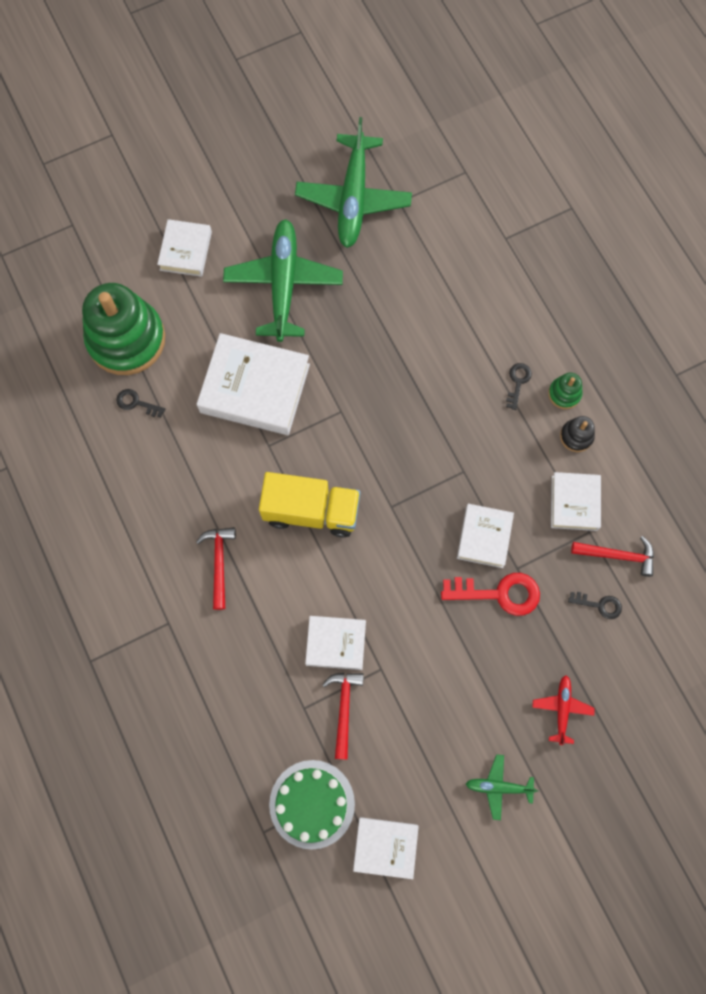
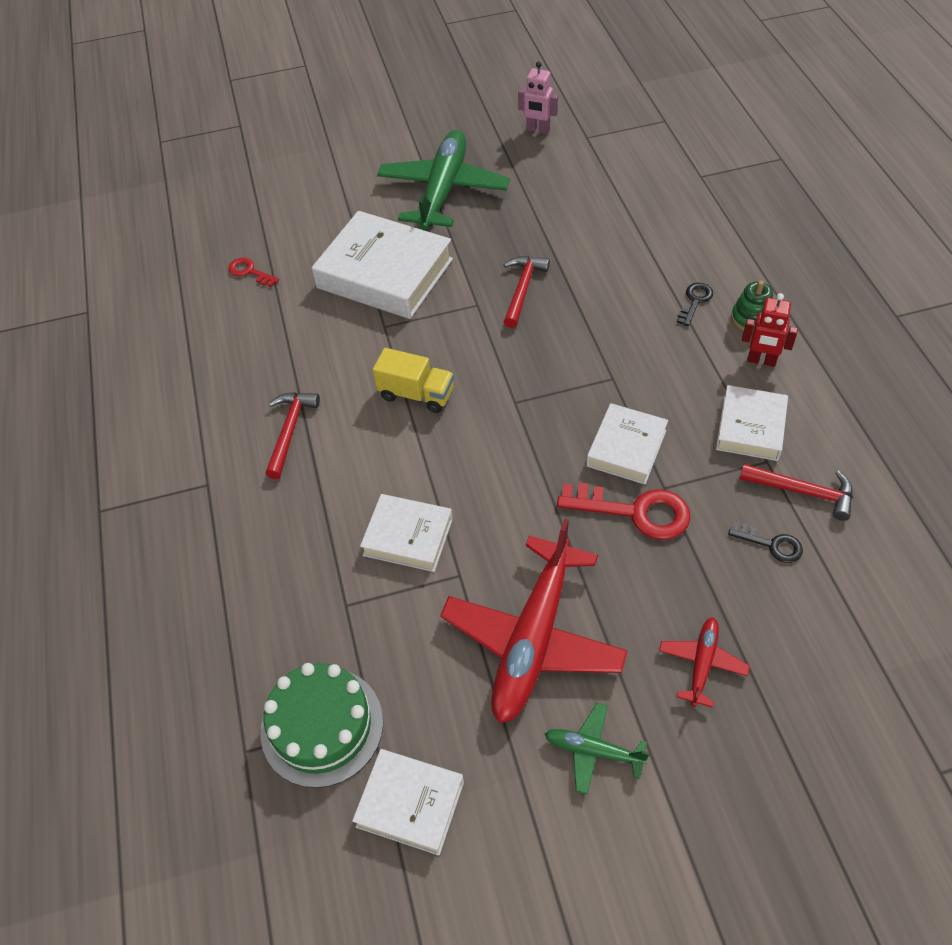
camera: 15 degrees right, 20 degrees down
green stacking toy [82,283,165,375] -> none
black key [116,389,165,418] -> red key [228,258,279,287]
white book [157,219,212,277] -> none
yellow truck [259,472,360,538] -> yellow truck [373,348,454,413], size x0.63
green plane [295,117,412,248] -> pink robot [518,62,558,134]
red hammer [322,673,364,760] -> red hammer moved to [504,256,550,328]
black stacking toy [560,416,595,452] -> red robot [742,293,798,367]
none -> red plane [440,519,628,723]

